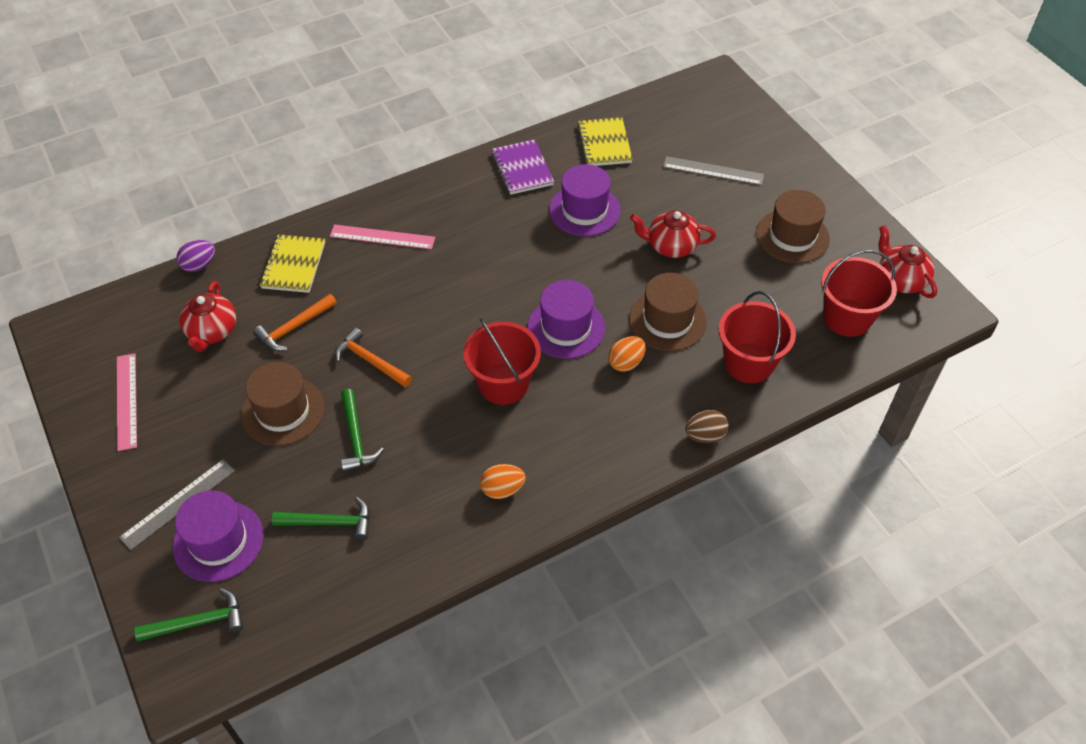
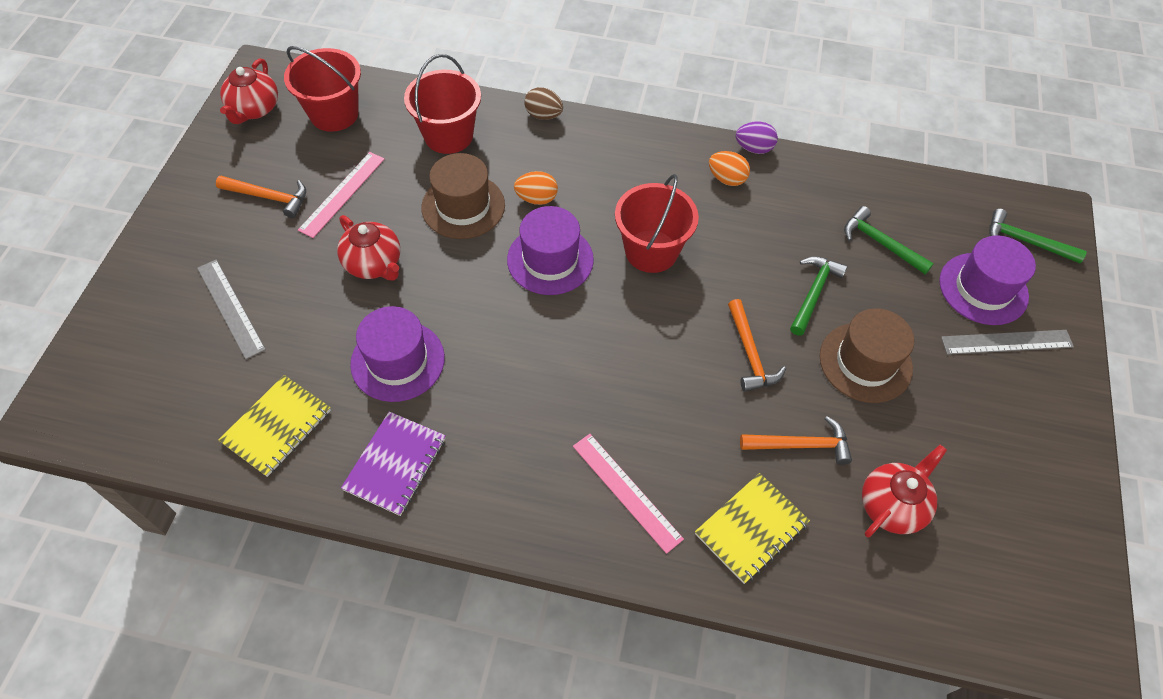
camera: 140 degrees left, 5 degrees up
pink ruler [117,353,137,451] -> pink ruler moved to [298,152,385,238]
purple egg [176,240,215,272] -> purple egg moved to [736,121,778,154]
brown hat [756,190,830,263] -> orange hammer [216,176,306,218]

